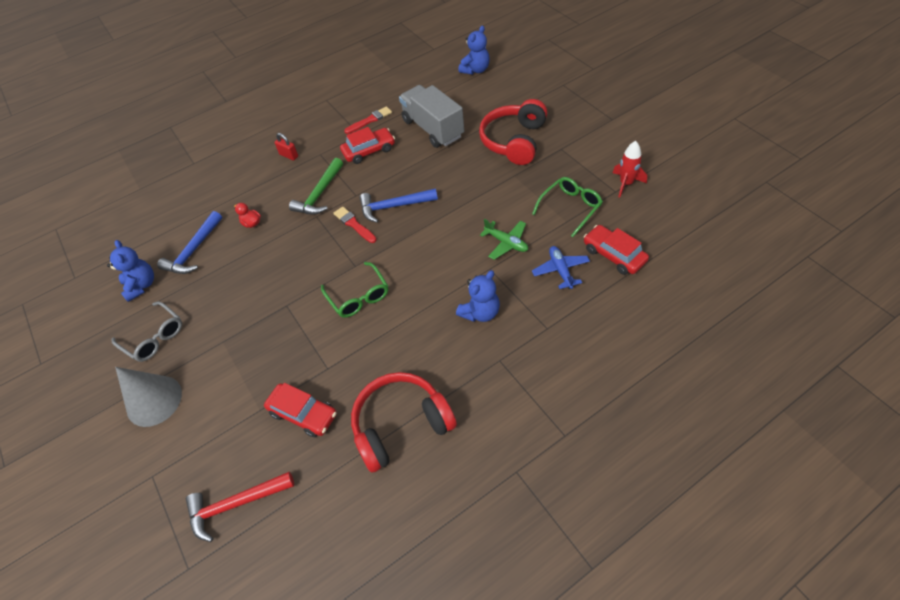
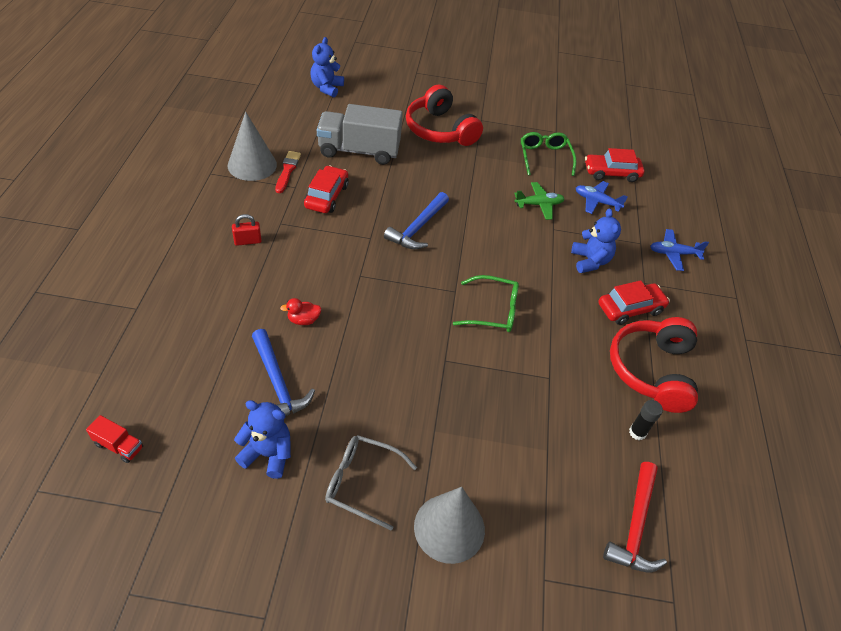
camera: 60 degrees left, 5 degrees down
grey glasses [111,301,182,362] -> grey glasses turned 150 degrees counterclockwise [325,435,417,531]
red car [264,383,337,437] -> red car moved to [598,280,670,325]
green hammer [289,158,343,215] -> none
red brush [333,206,377,243] -> none
blue teddy bear [458,26,490,75] -> blue teddy bear turned 150 degrees counterclockwise [310,37,344,97]
red rocket [613,141,647,198] -> none
none -> red truck [86,415,143,463]
none -> grey cone [228,112,277,181]
none -> black glue stick [629,400,663,440]
none -> blue plane [650,229,709,271]

